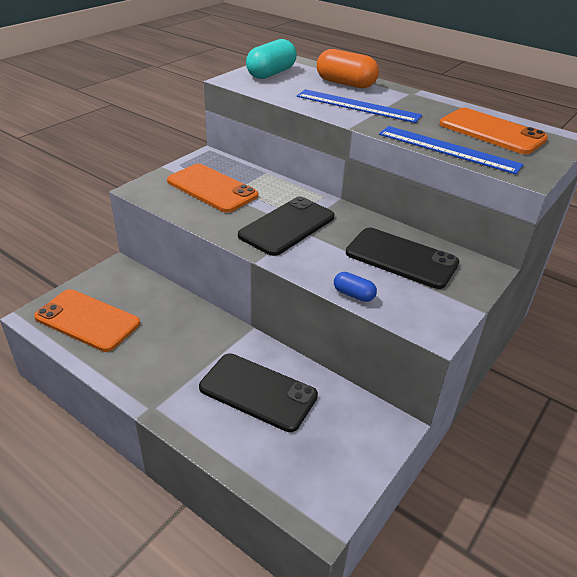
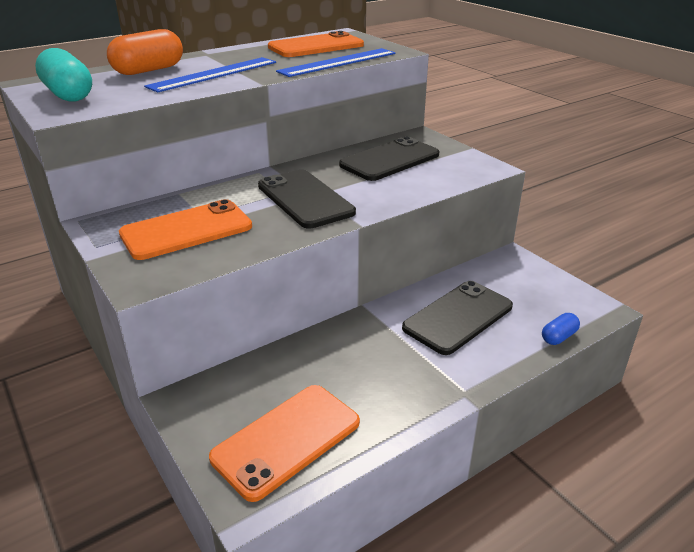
camera: 70 degrees left, 5 degrees down
blue capsule [334,272,377,302] -> blue capsule moved to [542,313,580,345]

